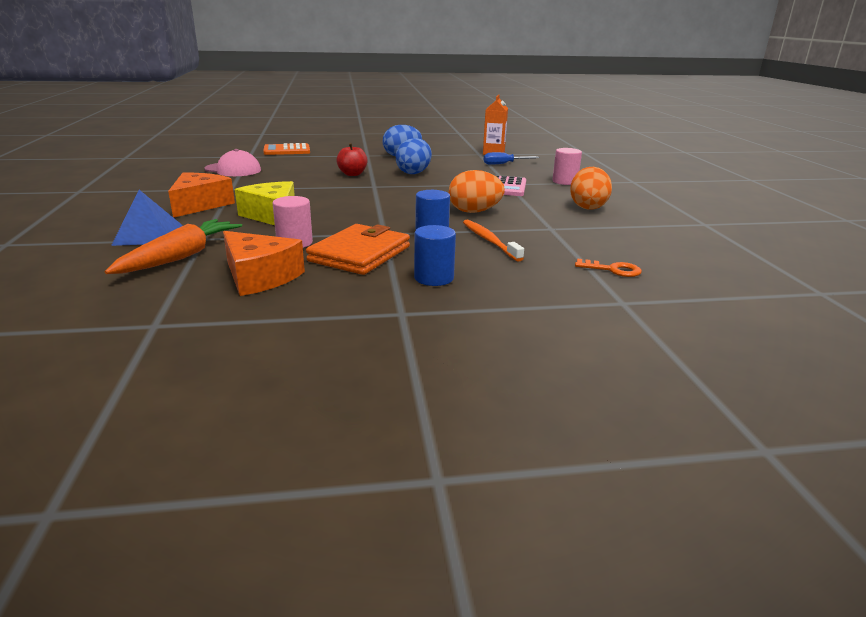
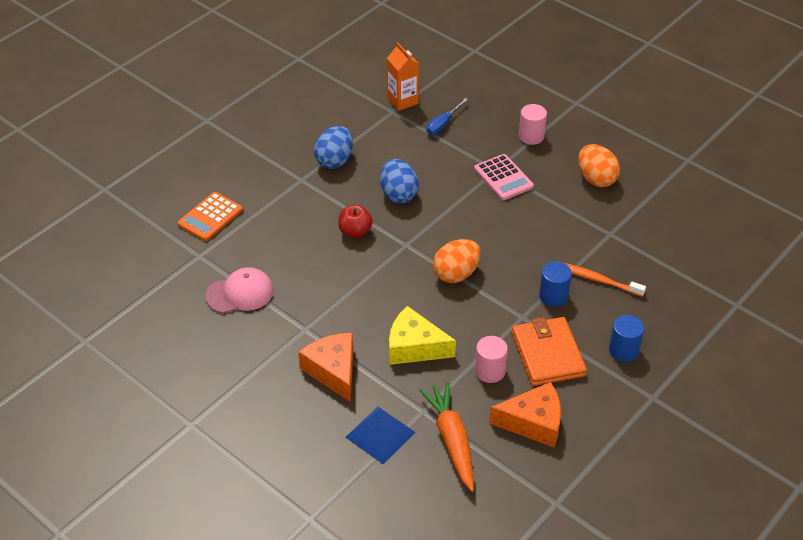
camera: 40 degrees left, 20 degrees up
orange egg [449,170,505,213] -> orange egg moved to [433,239,481,283]
orange key [575,259,642,277] -> none

